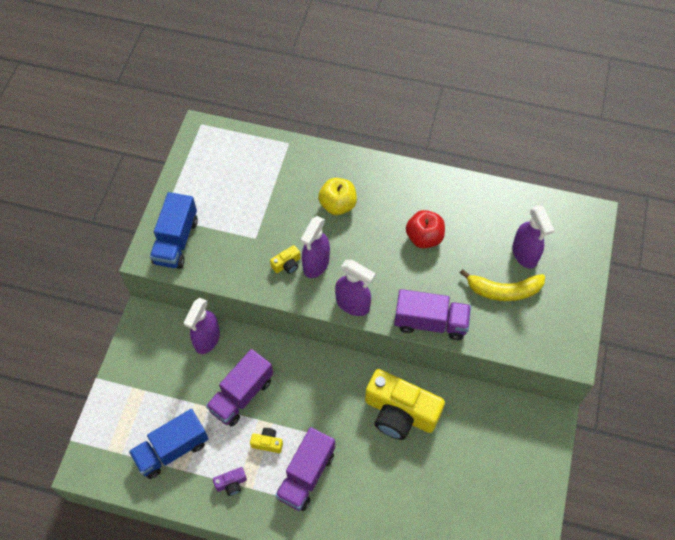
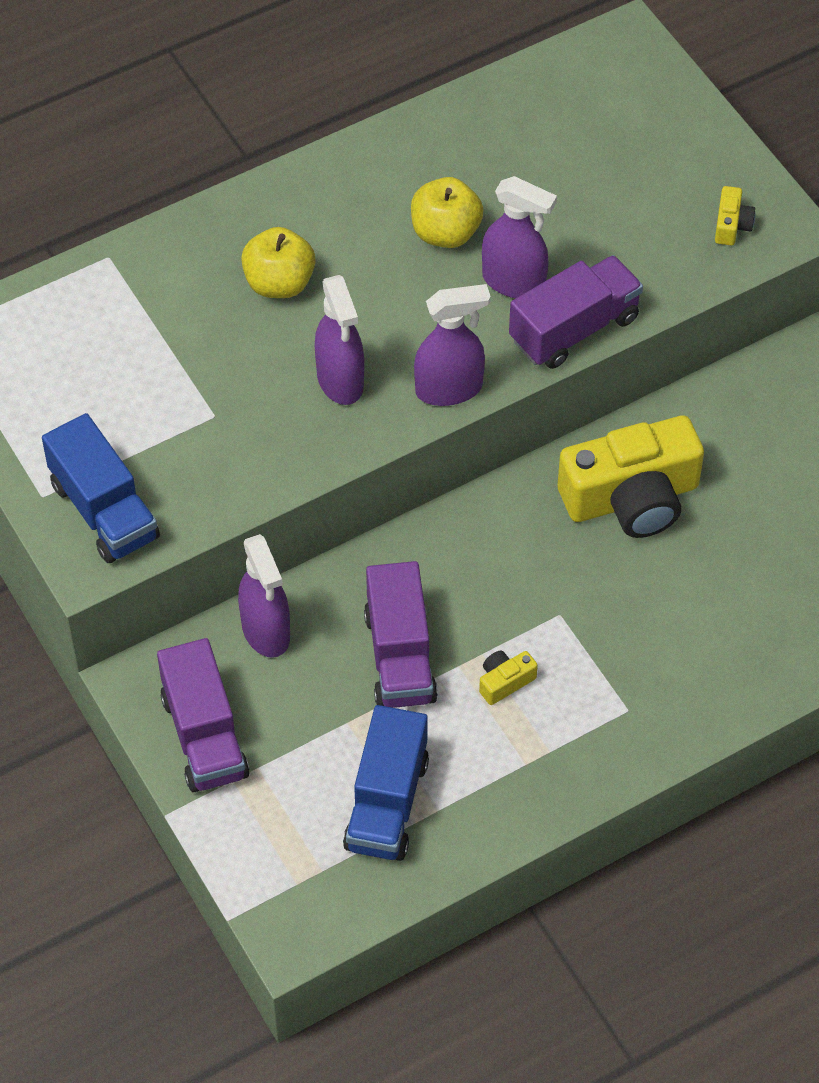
camera: 45 degrees left, 5 degrees down
purple camera [213,467,247,496] -> none
yellow camera [270,245,300,274] -> yellow camera moved to [715,186,755,245]
purple truck [275,427,335,511] -> purple truck moved to [157,638,249,792]
red apple [406,210,445,248] -> yellow apple [411,177,484,248]
yellow banana [460,269,545,301] -> none
purple spray bottle [512,205,554,269] -> purple spray bottle moved to [482,176,557,298]

